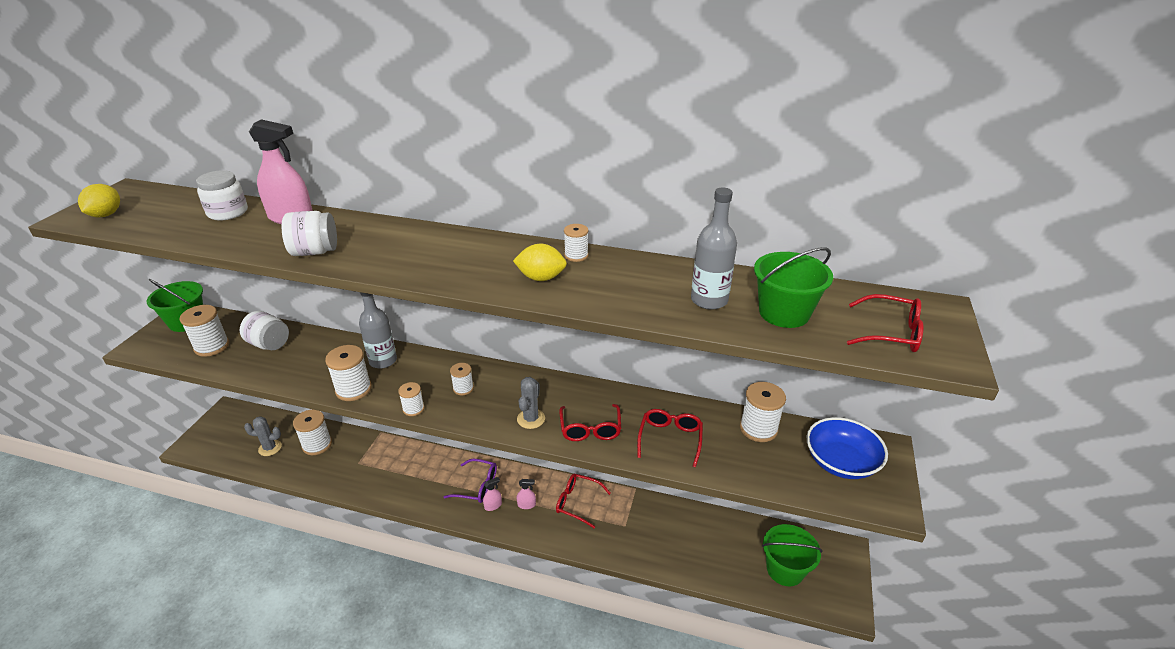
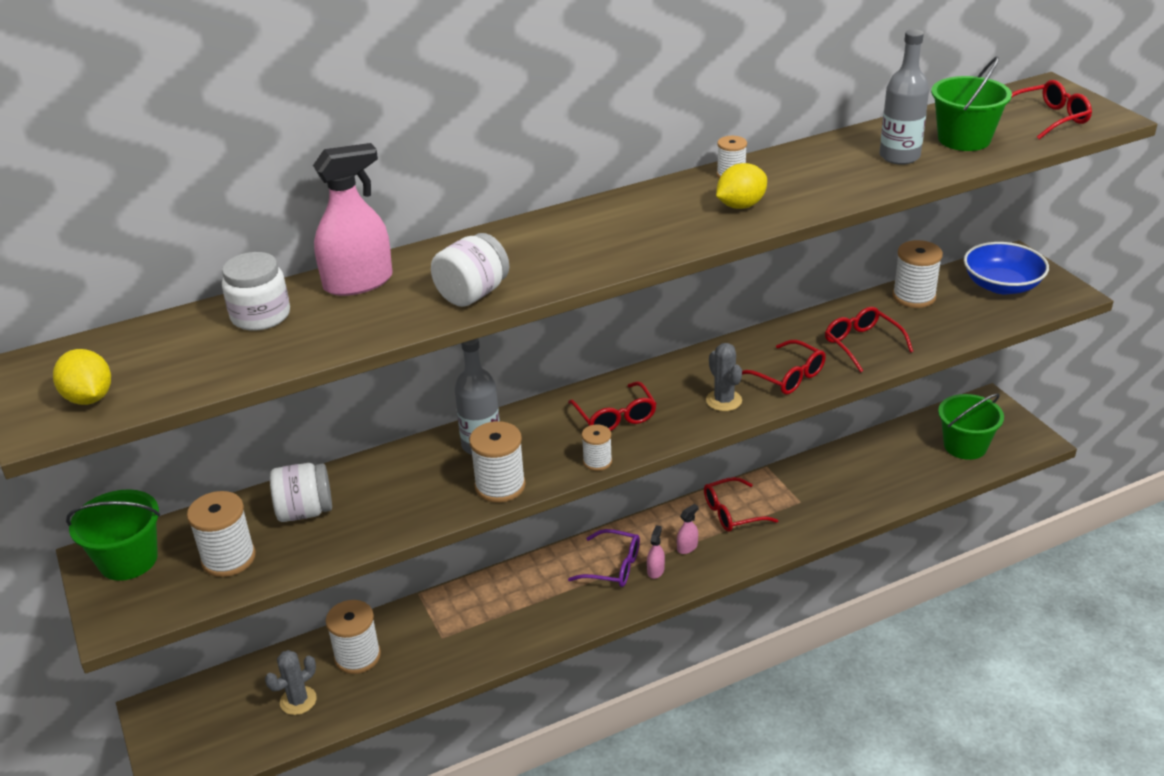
camera: 40 degrees left, 0 degrees up
purple glasses [444,459,497,503] -> purple glasses turned 45 degrees clockwise [568,529,640,587]
white spool [450,363,474,395] -> red glasses [568,381,657,431]

